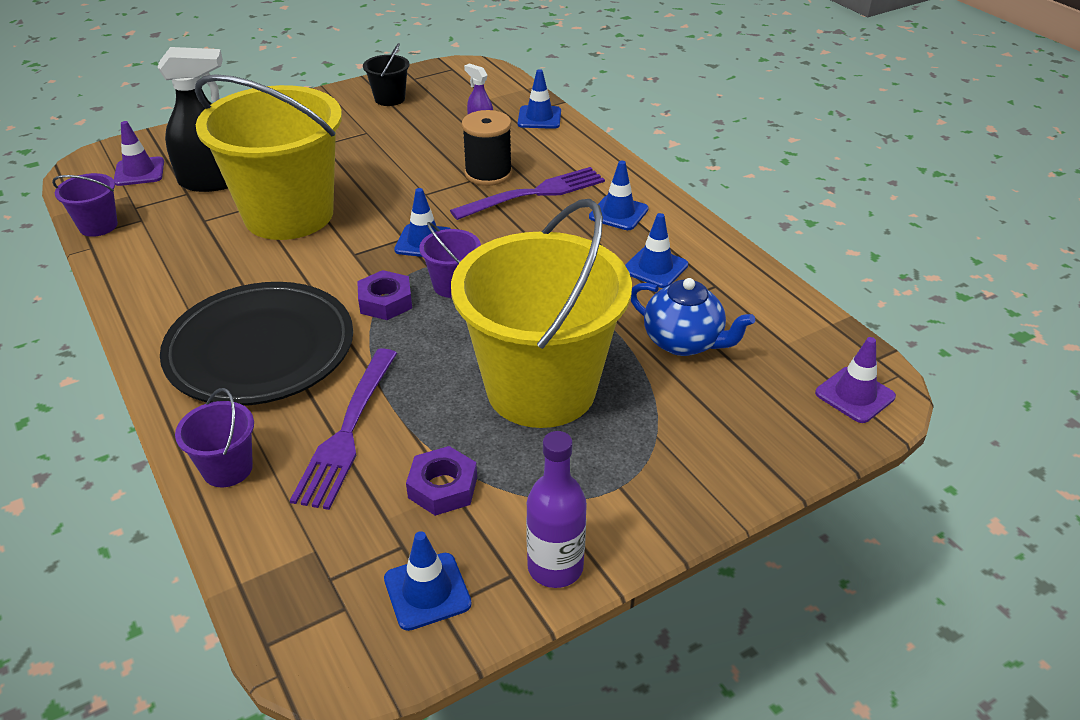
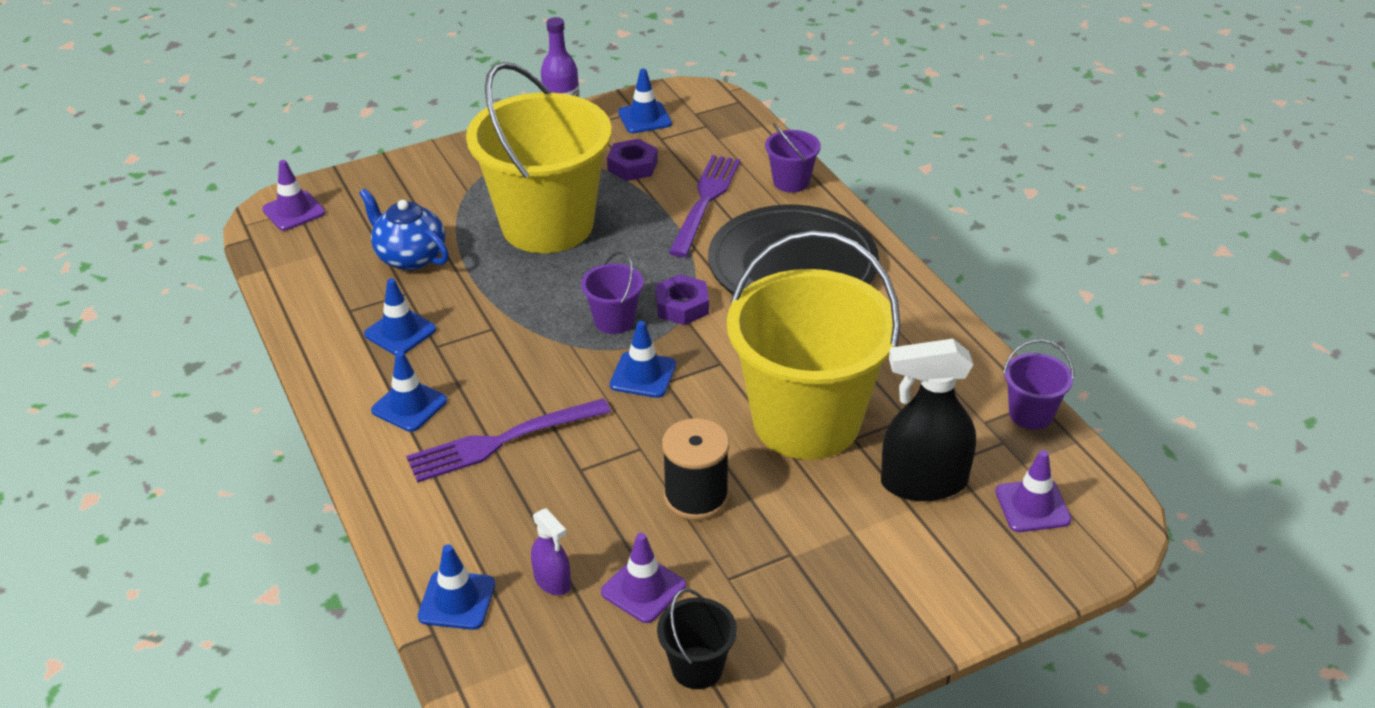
camera: 175 degrees left, 0 degrees up
black spool [462,110,512,186] -> black spool moved to [662,418,729,520]
none -> purple traffic cone [601,533,686,623]

